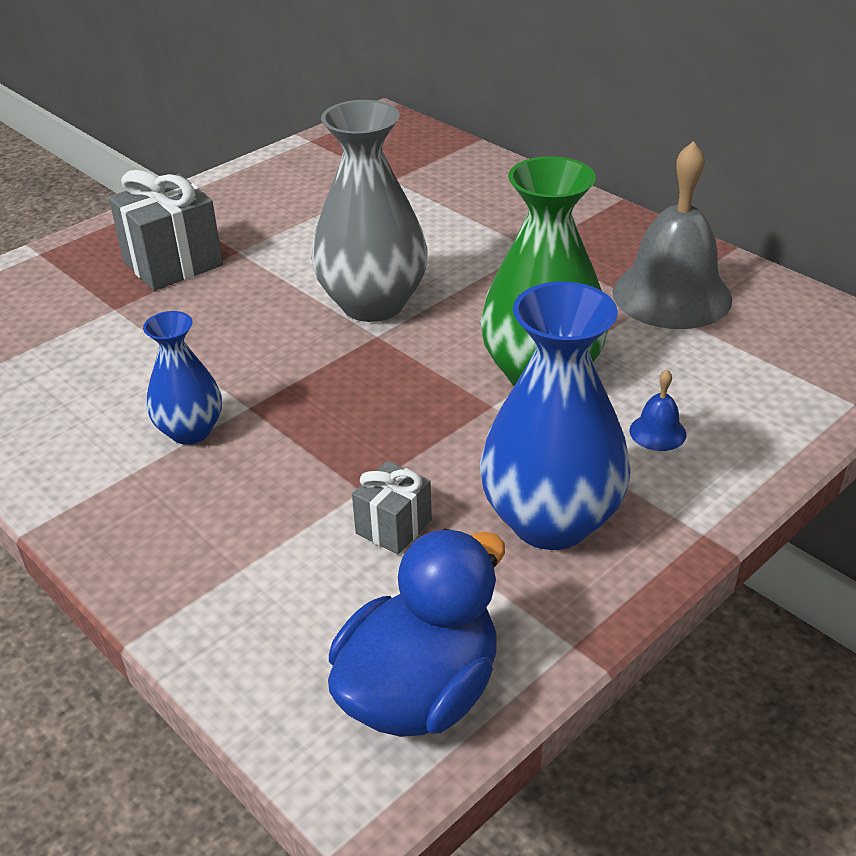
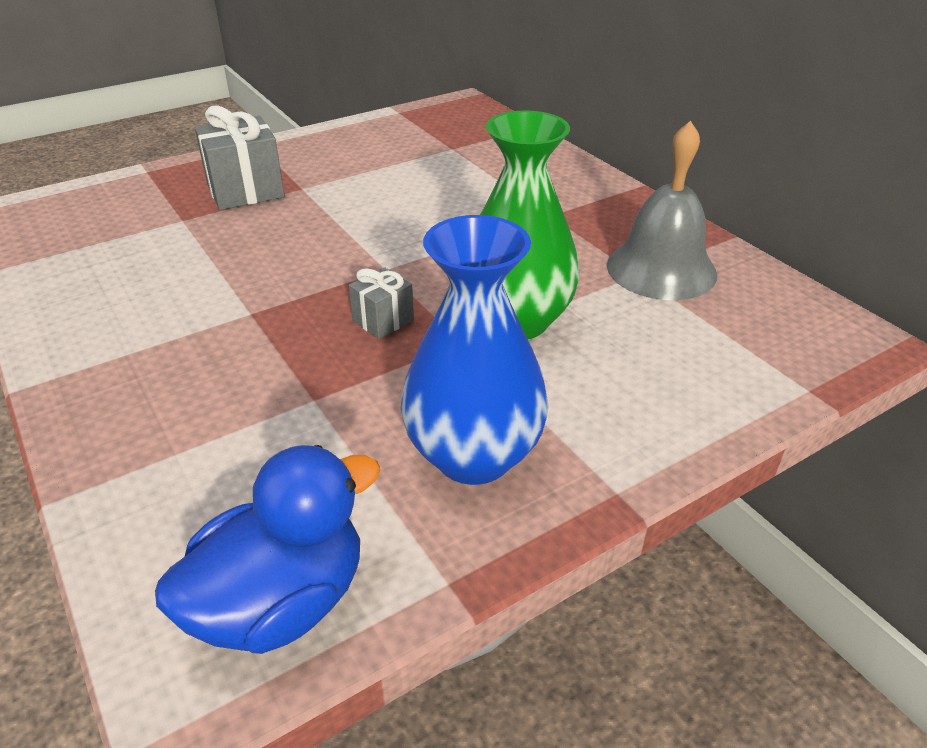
camera: 10 degrees right, 0 degrees up
blue vase [143,311,222,444] -> none
grey vase [311,100,427,322] -> none
grey gift [352,461,432,555] -> grey gift moved to [349,267,414,339]
blue bell [629,370,687,451] -> none

